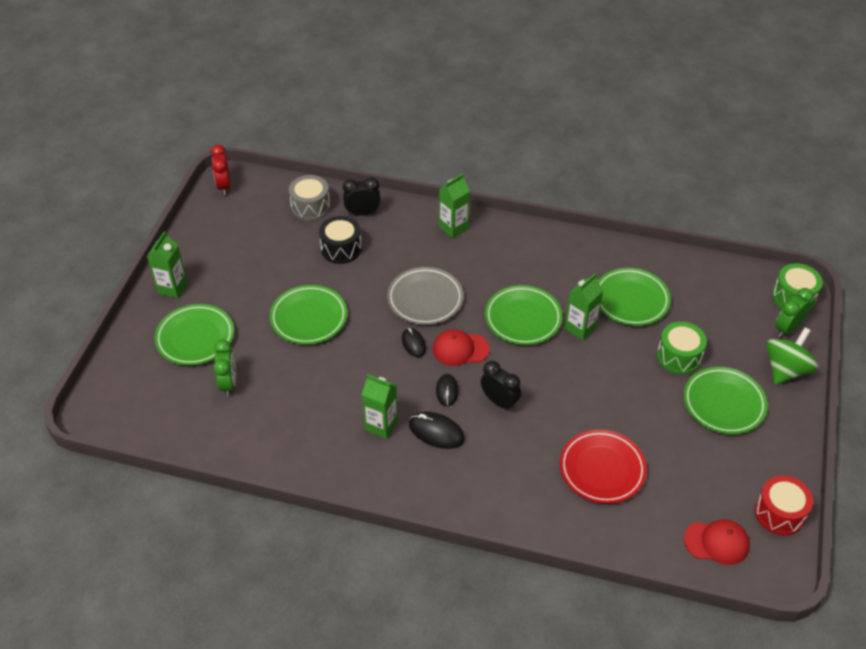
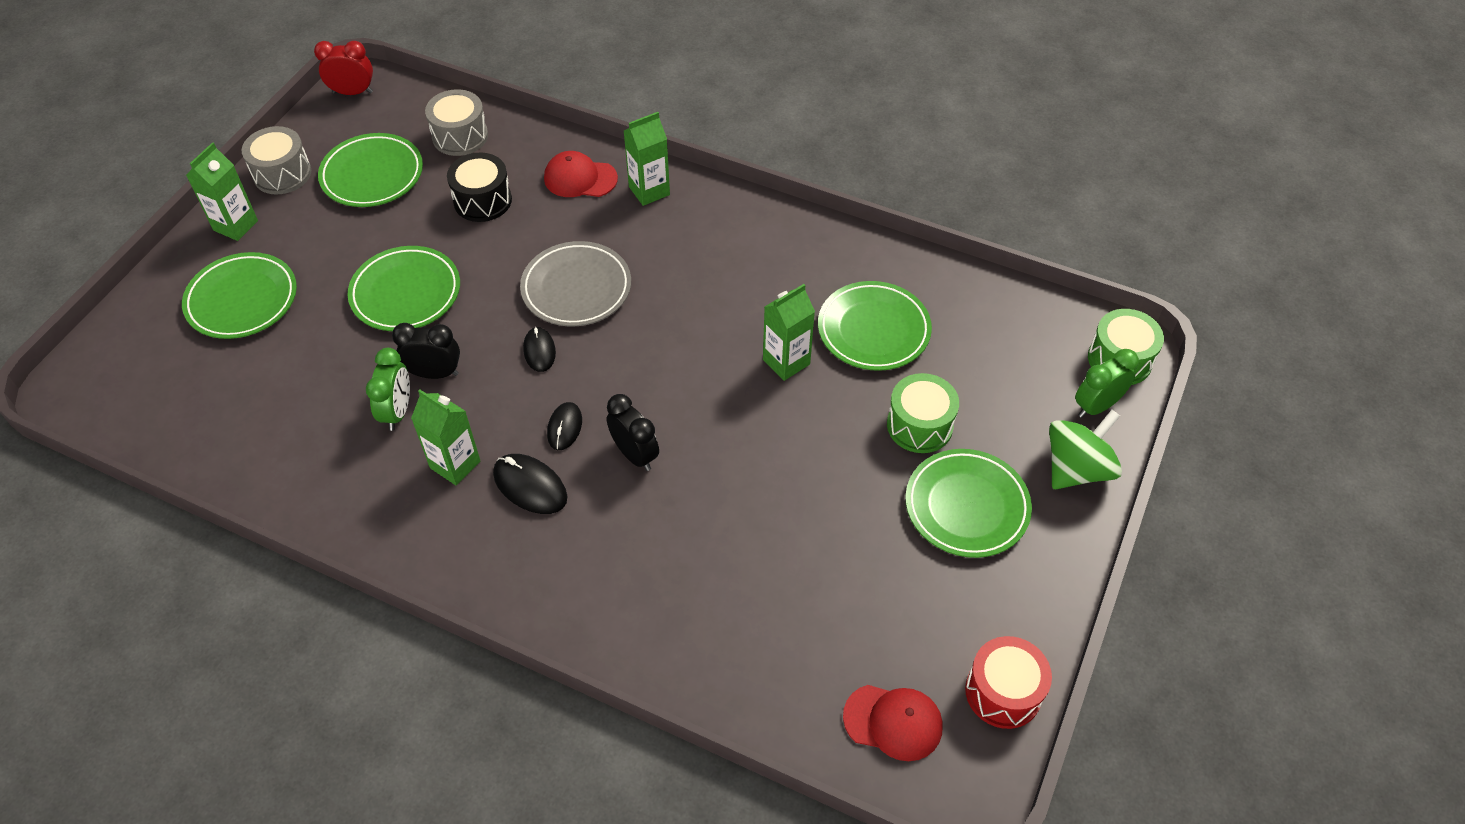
camera: 10 degrees right, 5 degrees up
red clock [211,145,230,195] -> red clock turned 90 degrees clockwise [314,41,373,95]
green clock [213,340,236,397] -> green clock moved to [366,348,410,431]
black clock [343,177,381,215] -> black clock moved to [392,323,460,379]
red cap [433,329,490,366] -> red cap moved to [544,151,618,197]
green plate [485,285,562,345] -> green plate moved to [318,133,423,207]
red plate [560,430,647,504] -> none
none -> grey drum [242,126,311,195]

